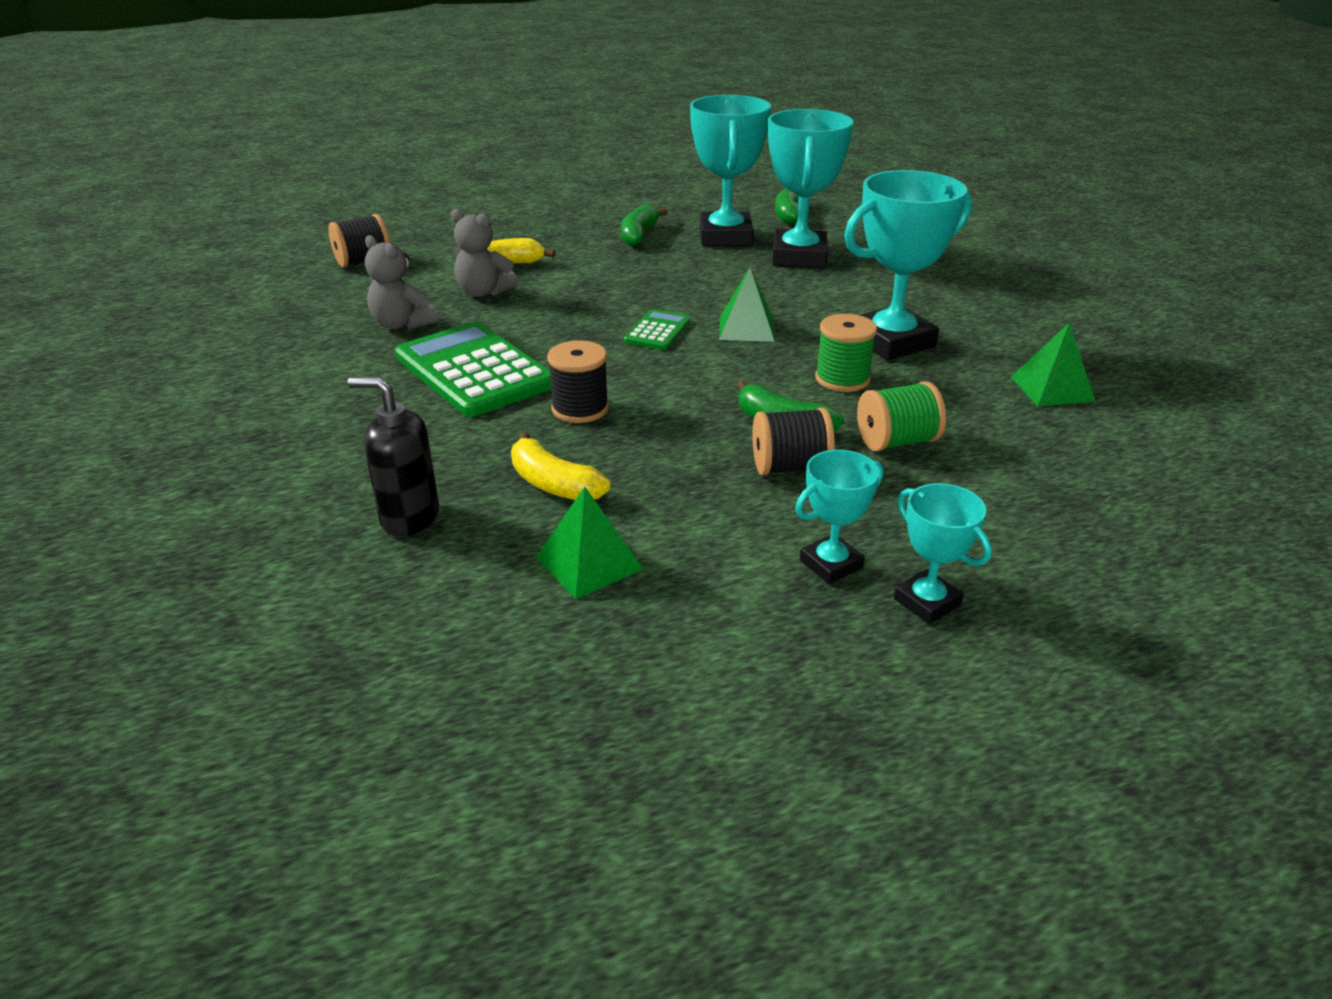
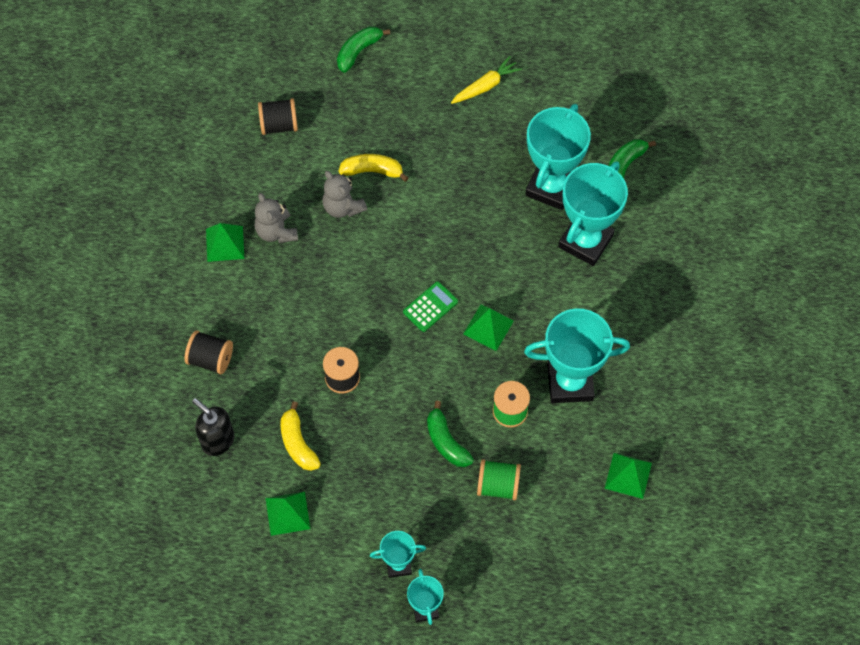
camera: 25 degrees right, 30 degrees up
green calculator [395,322,551,417] -> none
green banana [621,204,668,246] -> green banana moved to [337,26,390,73]
black spool [753,408,835,476] -> black spool moved to [184,330,233,374]
none -> green pyramid [206,223,244,262]
none -> yellow carrot [451,56,522,104]

